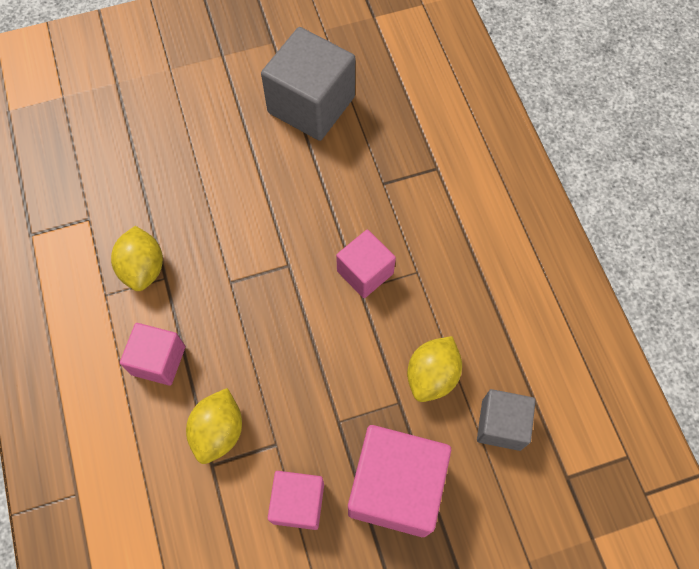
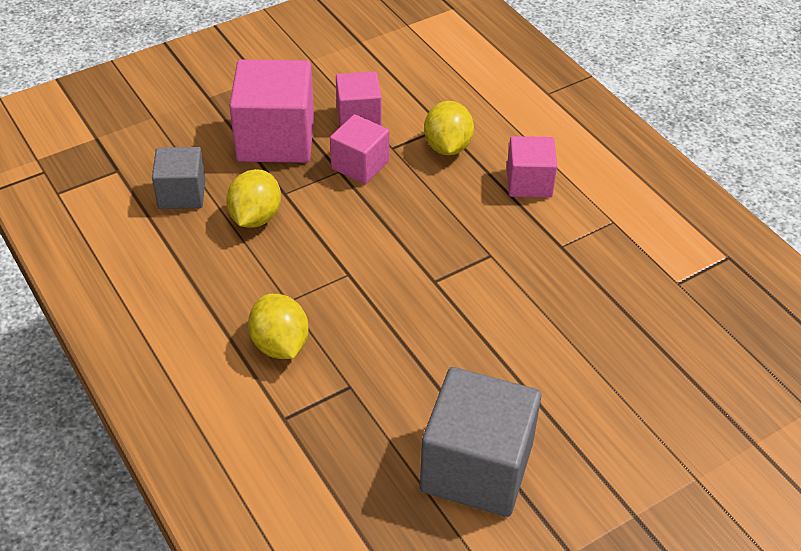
camera: 165 degrees right, 20 degrees down
yellow lemon [111,226,163,291] -> yellow lemon moved to [248,294,308,359]
pink cube [336,230,396,298] -> pink cube moved to [330,114,389,184]

